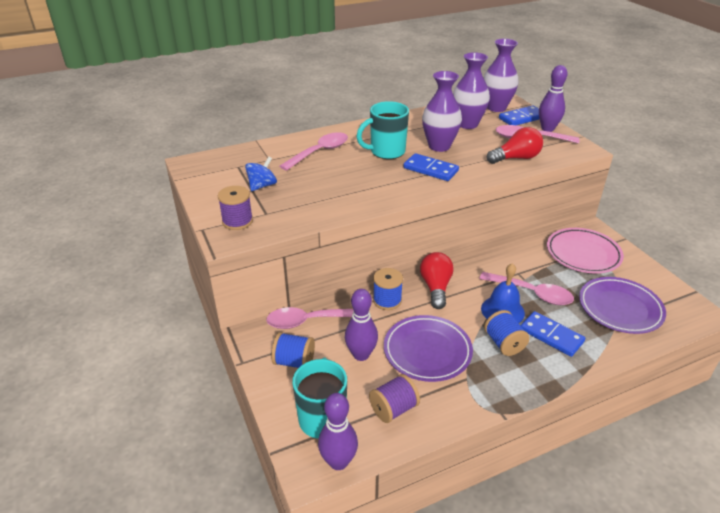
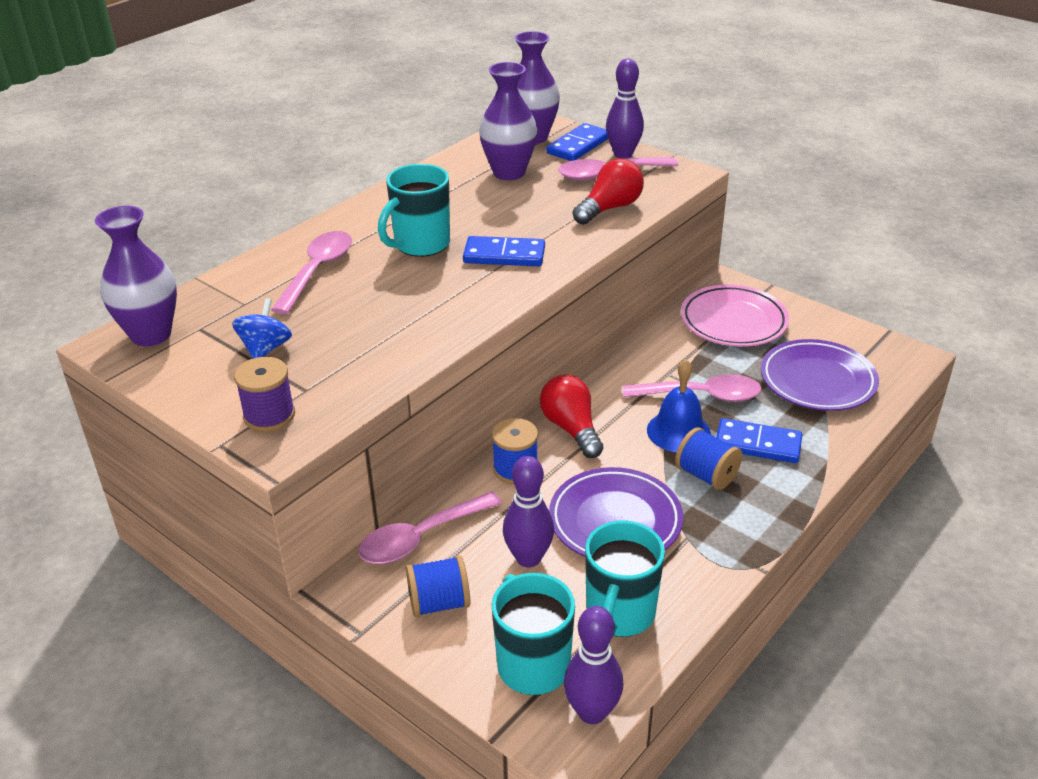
camera: 25 degrees left, 0 degrees up
purple spool [369,374,420,423] -> turquoise mug [585,521,665,637]
purple vase [422,71,462,152] -> purple vase moved to [95,206,177,346]

